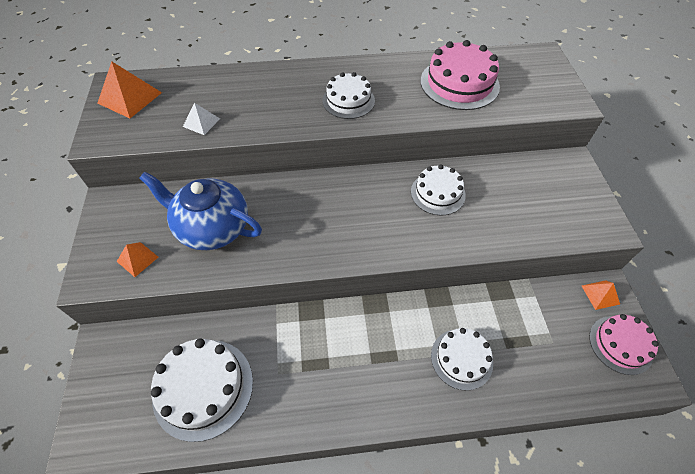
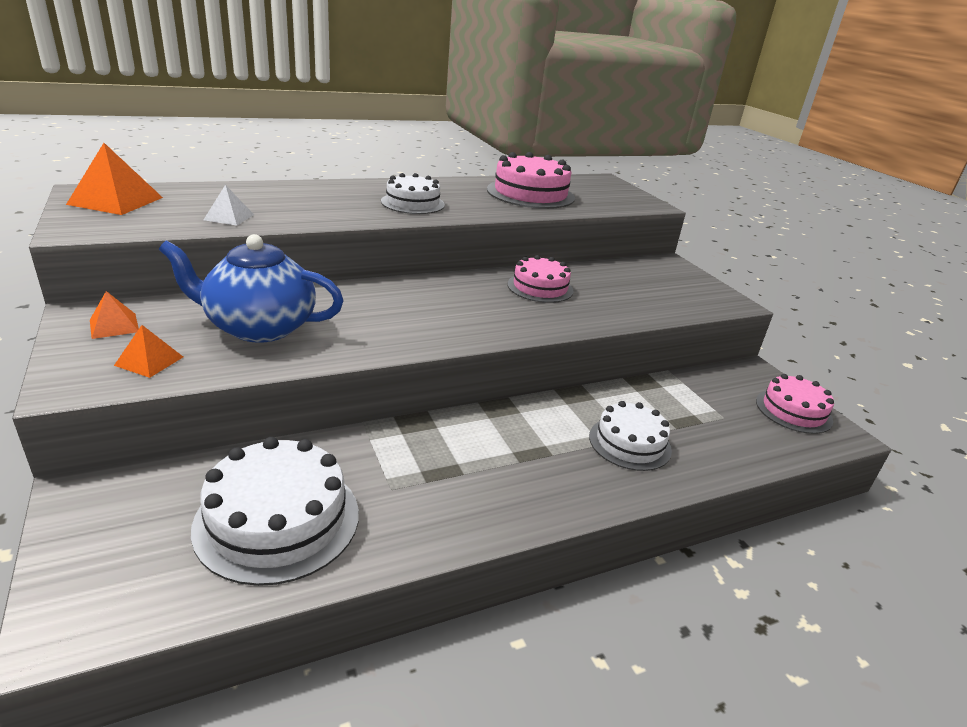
camera: 20 degrees left, 25 degrees down
white cake [411,165,466,216] -> pink cake [507,255,574,303]
orange pyramid [582,280,620,310] -> orange pyramid moved to [90,291,139,339]

